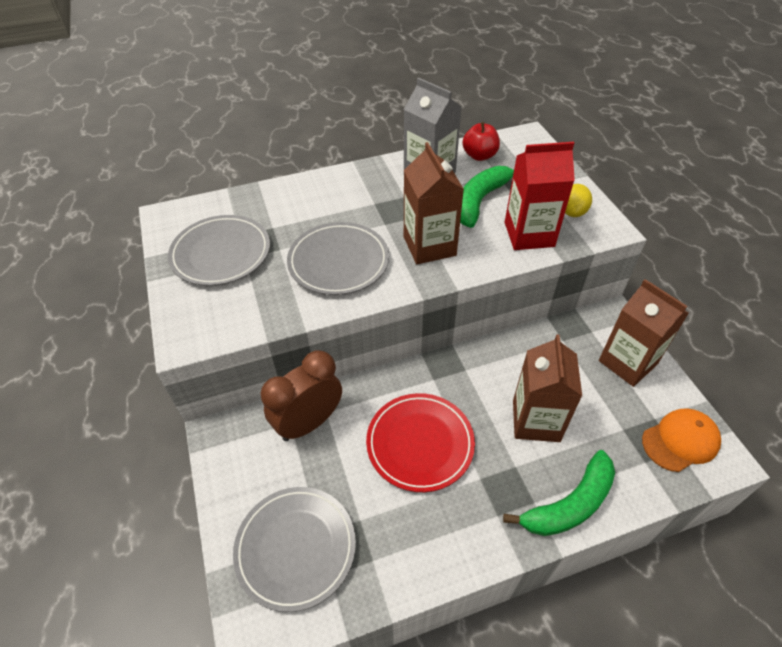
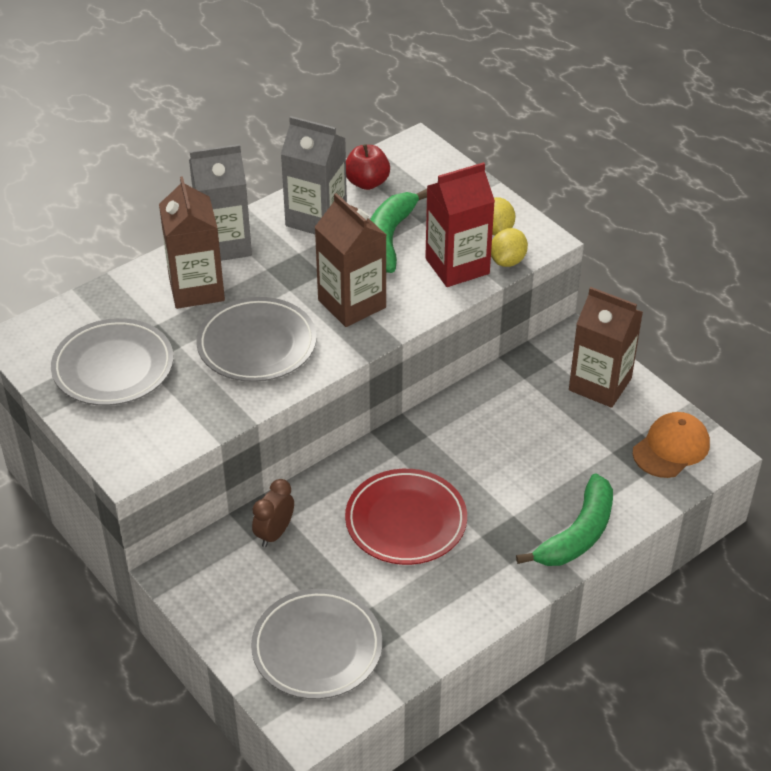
camera: 20 degrees left, 5 degrees down
brown clock [261,350,342,441] -> brown clock [252,479,294,547], size x0.58
brown carton [513,334,582,442] -> brown carton moved to [159,176,225,309]
none -> grey carton [189,144,252,261]
none -> yellow lemon [491,228,528,267]

